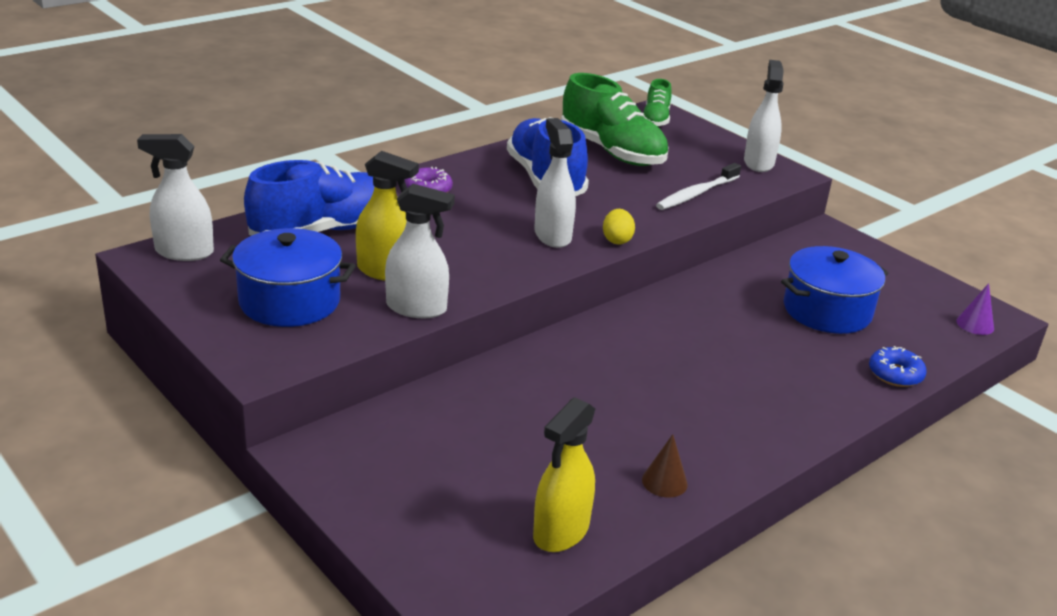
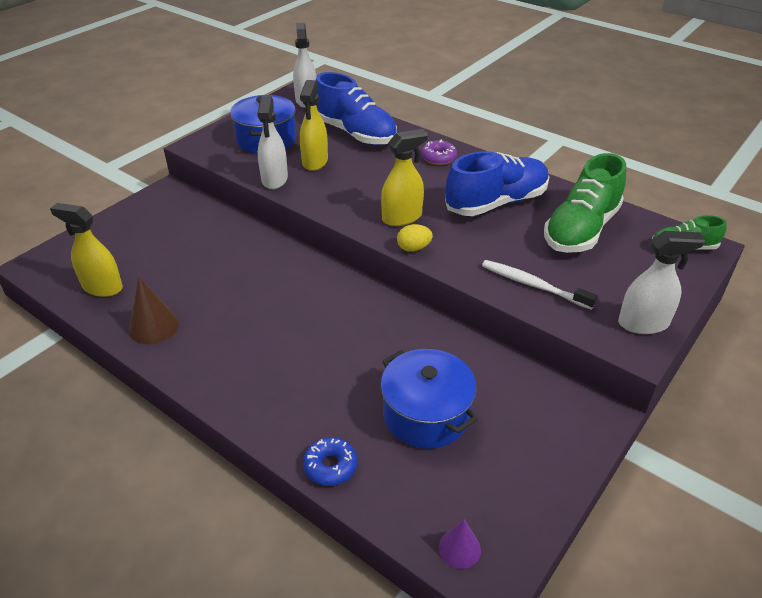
camera: 80 degrees right, 10 degrees up
white spray bottle [534,118,576,248] -> yellow spray bottle [381,129,428,226]
brown cone [642,434,688,498] -> brown cone [129,277,179,344], size x1.55

